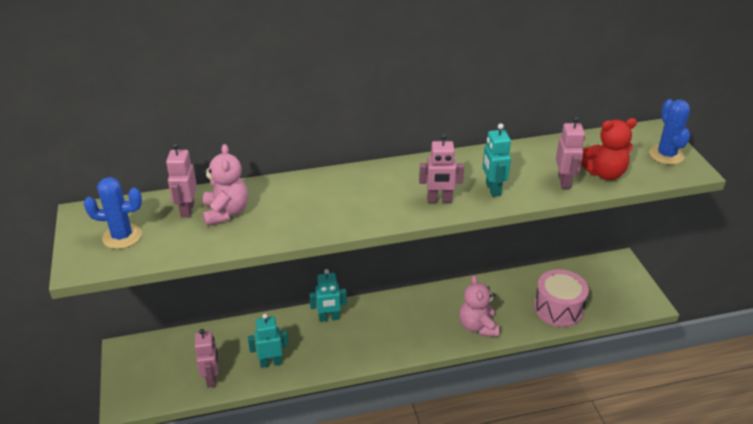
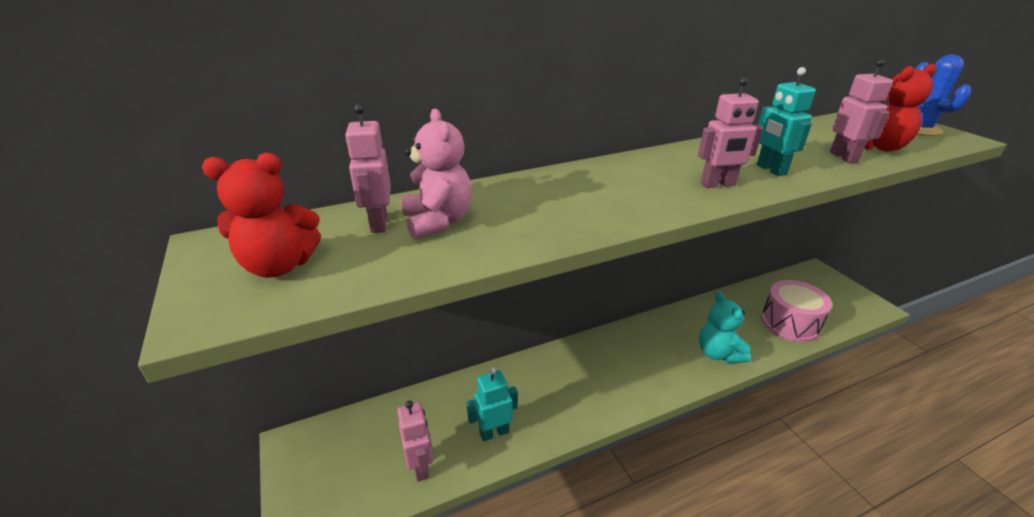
camera: 10 degrees left, 5 degrees down
blue cactus [84,177,142,249] -> red teddy bear [202,153,321,278]
turquoise robot [309,269,347,322] -> none
pink teddy bear [459,275,499,337] -> turquoise teddy bear [699,292,751,363]

